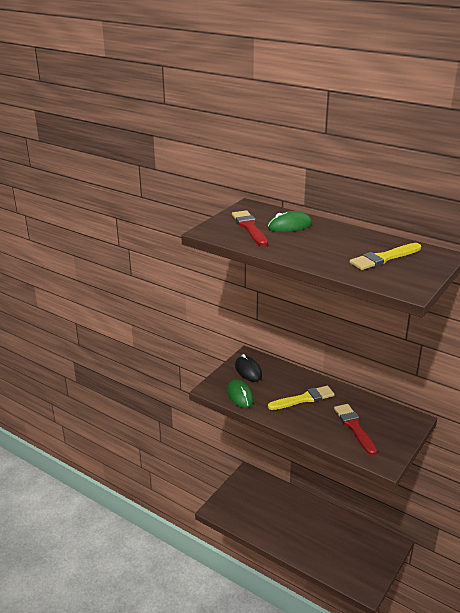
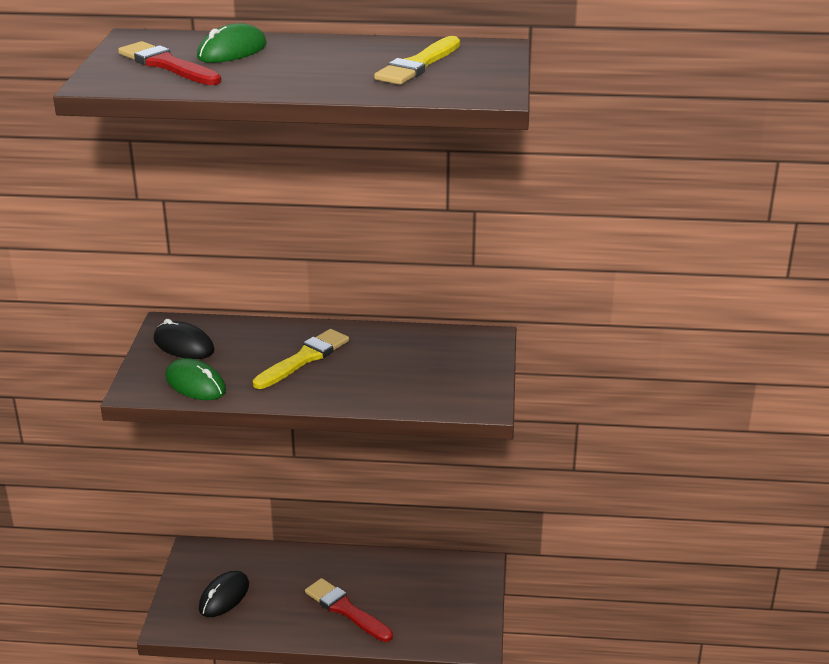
camera: 30 degrees left, 0 degrees up
red brush [334,404,377,455] -> red brush moved to [305,578,393,642]
none -> black mouse [199,571,249,617]

